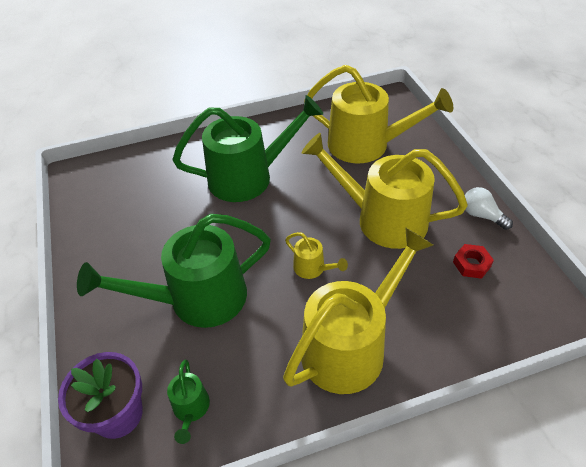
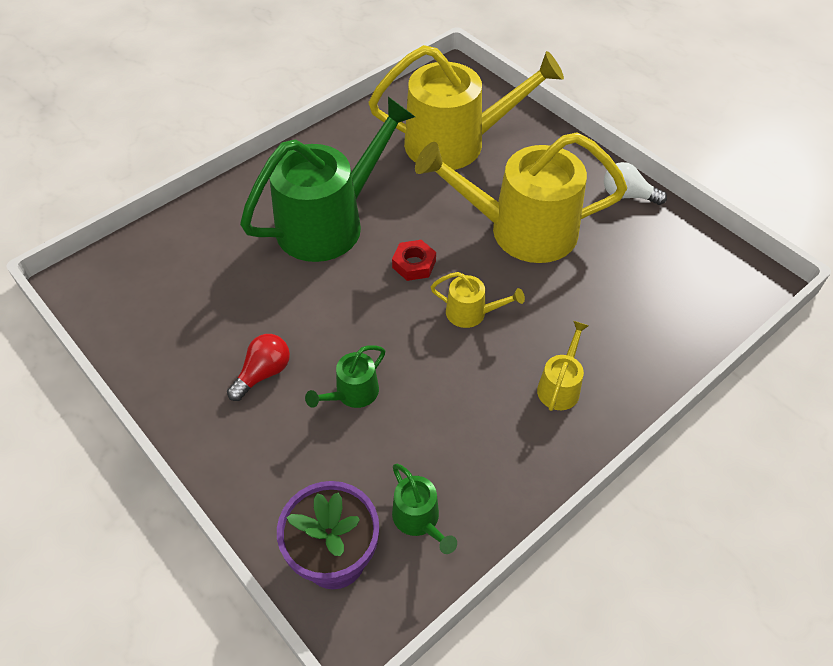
camera: 25 degrees left, 5 degrees up
green watering can [77,214,271,328] -> green watering can [305,345,385,408], size x0.43
yellow watering can [283,227,433,394] -> yellow watering can [537,321,589,411], size x0.43
red nut [453,244,494,279] -> red nut moved to [392,240,436,281]
none -> red light bulb [227,334,290,401]

